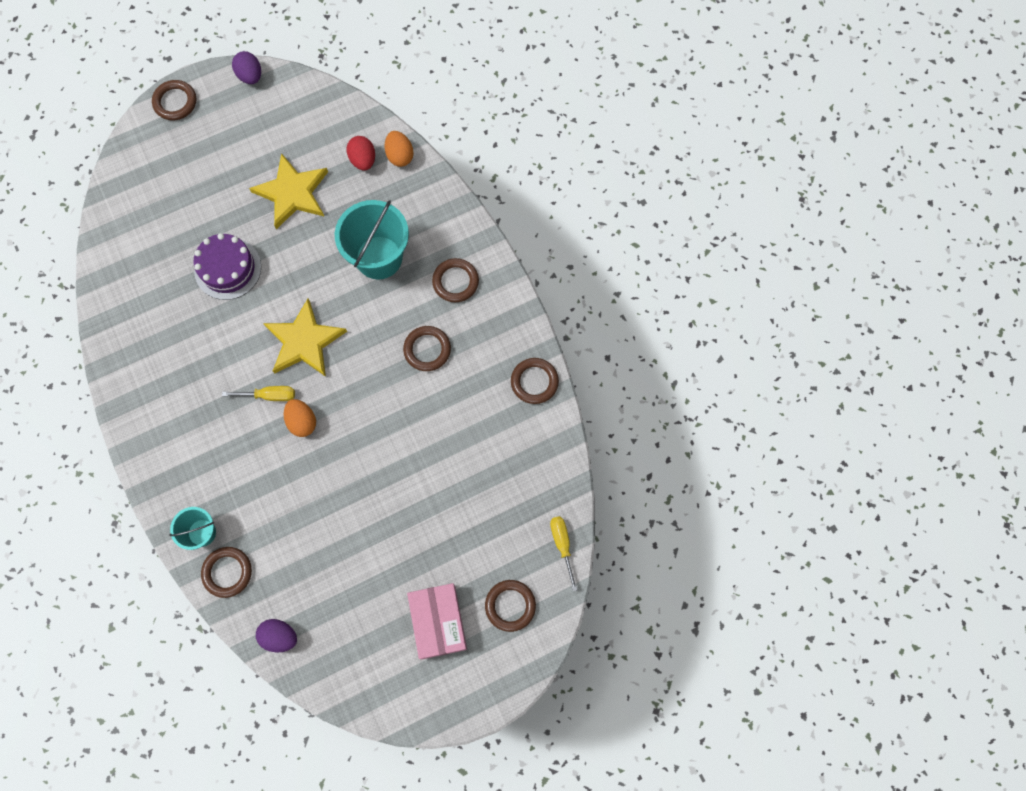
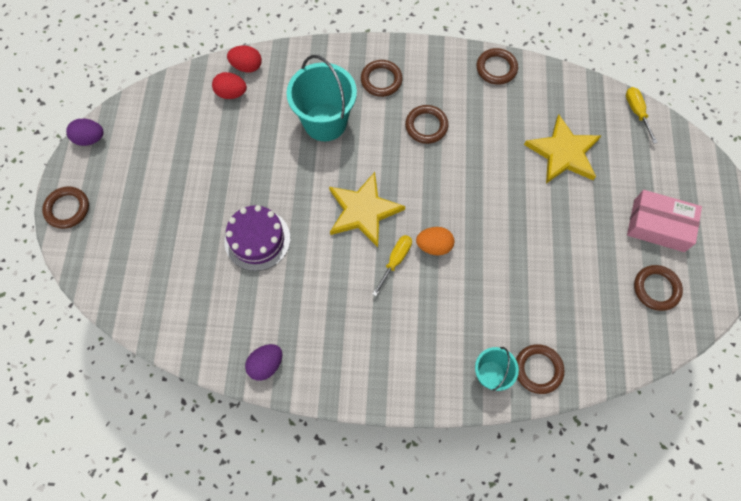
camera: 60 degrees left, 5 degrees down
yellow star [249,153,328,229] -> yellow star moved to [524,115,602,183]
purple egg [256,619,297,653] -> purple egg moved to [245,344,282,381]
orange egg [385,131,414,167] -> red egg [227,46,262,73]
brown ring [485,580,536,632] -> brown ring moved to [634,265,683,311]
yellow screwdriver [550,516,578,591] -> yellow screwdriver turned 60 degrees clockwise [626,87,658,144]

